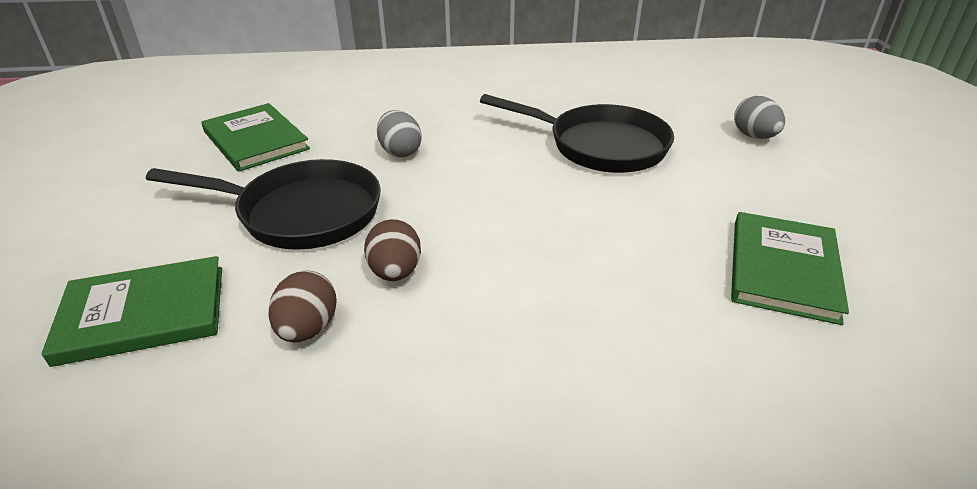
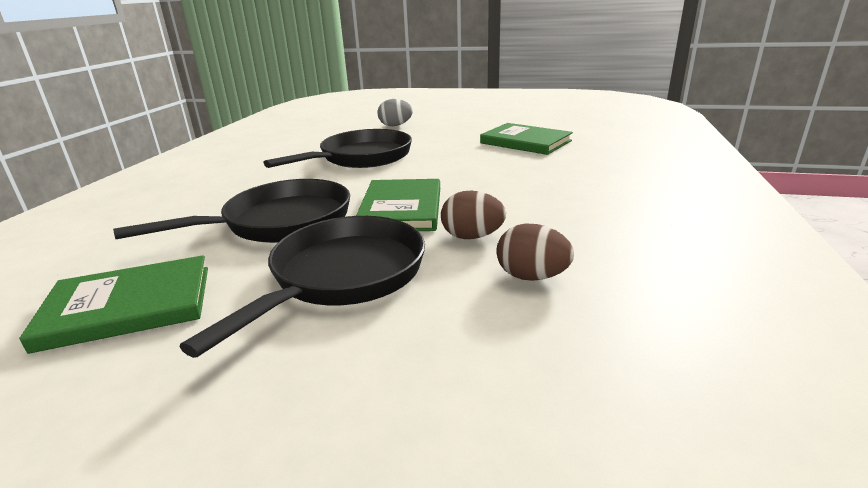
camera: 70 degrees left, 10 degrees down
green book [41,256,222,367] -> green book moved to [356,179,440,231]
grey egg [377,110,422,157] -> black pan [113,179,350,243]

